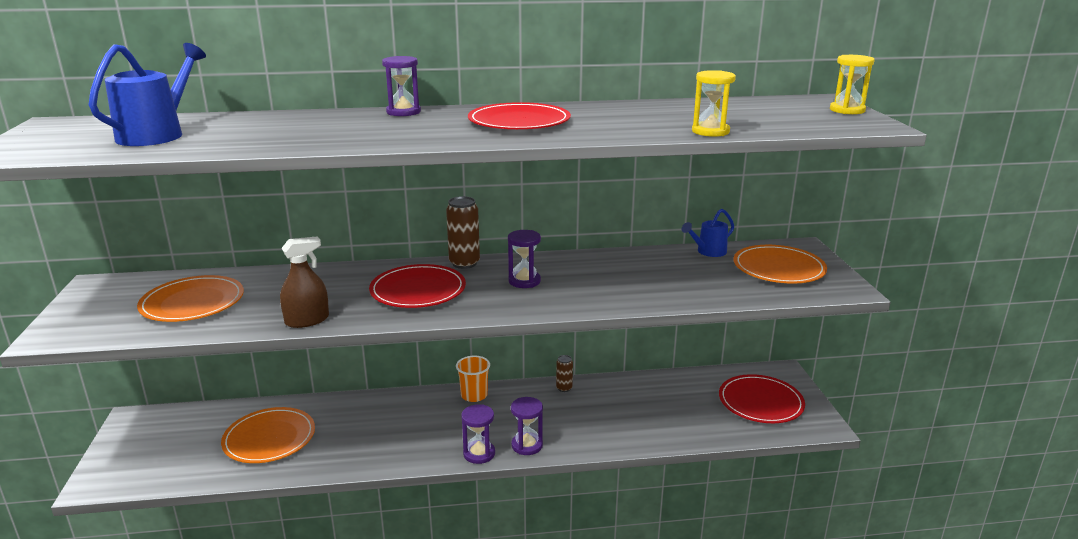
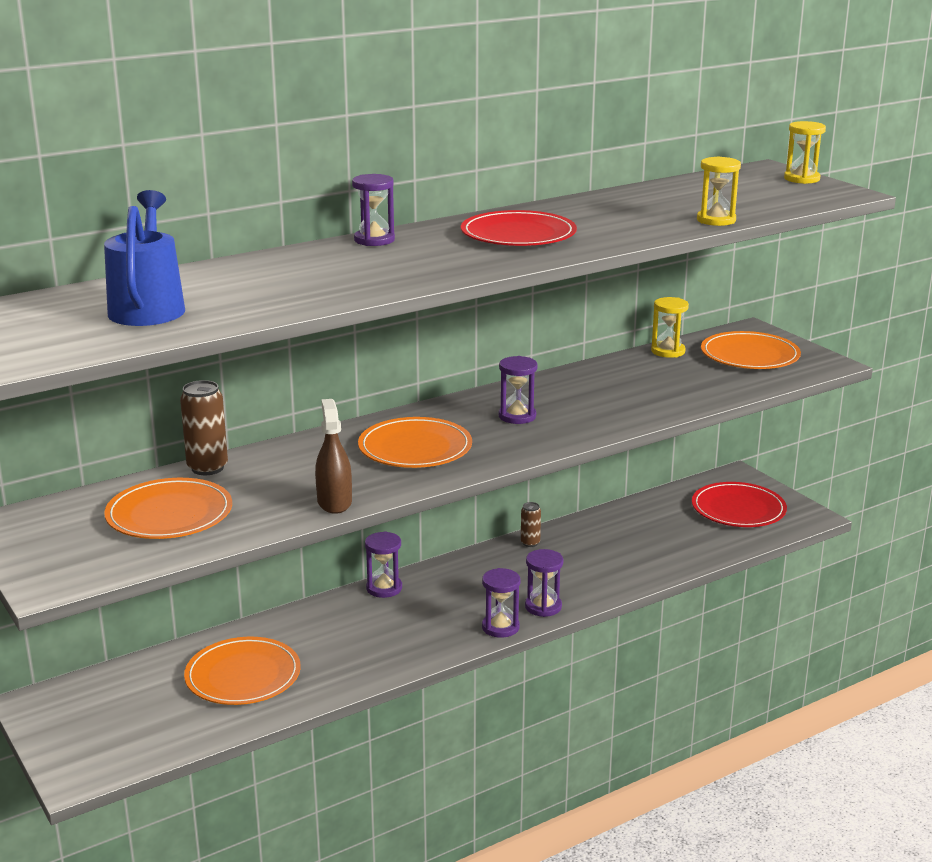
camera: 25 degrees left, 0 degrees up
brown spray bottle [280,236,329,328] -> brown spray bottle turned 45 degrees counterclockwise [315,399,352,514]
red plate [369,264,466,308] -> orange plate [358,417,472,468]
brown can [446,196,480,269] -> brown can moved to [180,380,228,475]
orange cup [456,356,490,402] -> none
blue watering can [682,209,734,257] -> yellow hourglass [651,297,689,358]
none -> purple hourglass [365,532,402,598]

